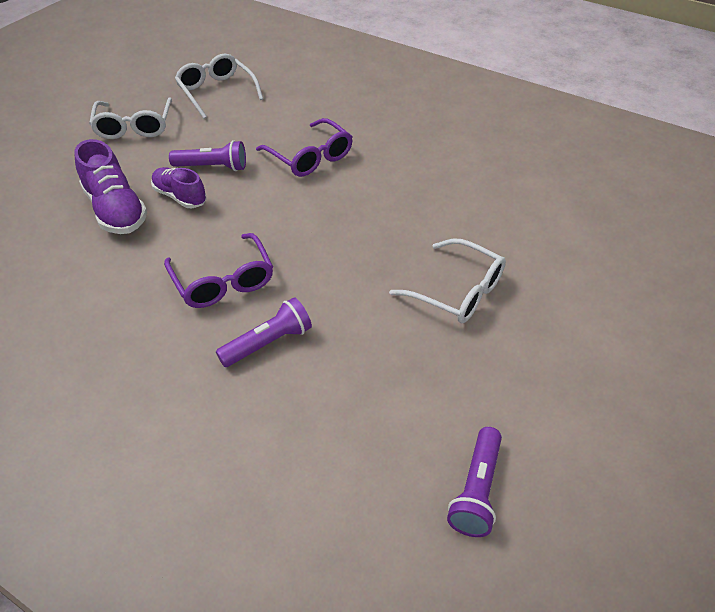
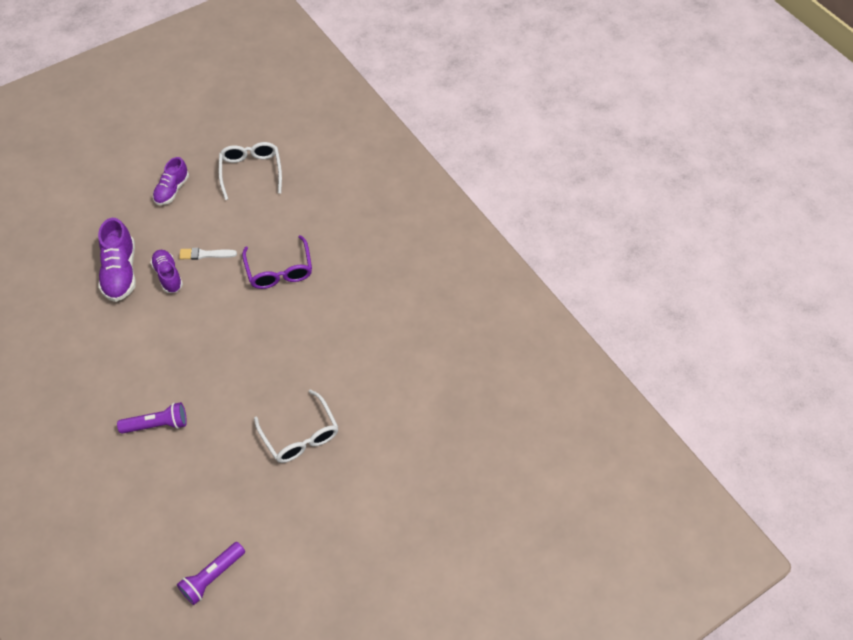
camera: 25 degrees right, 10 degrees up
white glasses [89,97,172,139] -> purple shoe [153,157,189,205]
purple glasses [164,233,273,308] -> none
purple flashlight [169,140,246,171] -> white brush [179,248,237,260]

